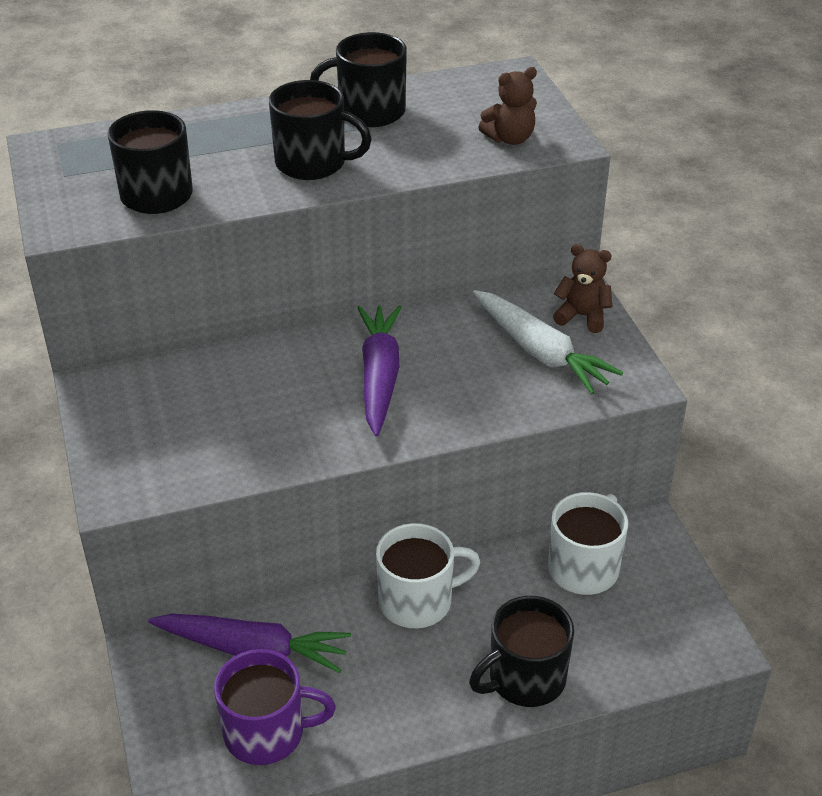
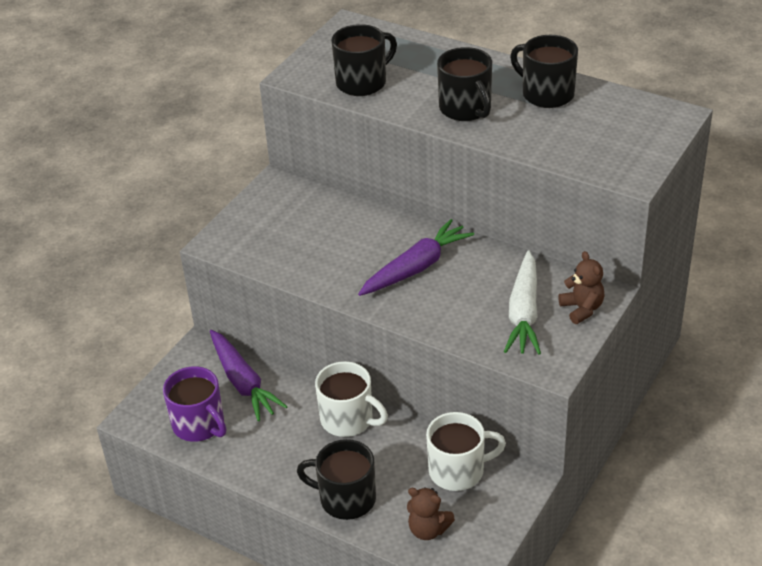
camera: 50 degrees right, 0 degrees up
brown teddy bear [478,67,537,145] -> brown teddy bear moved to [407,487,455,540]

